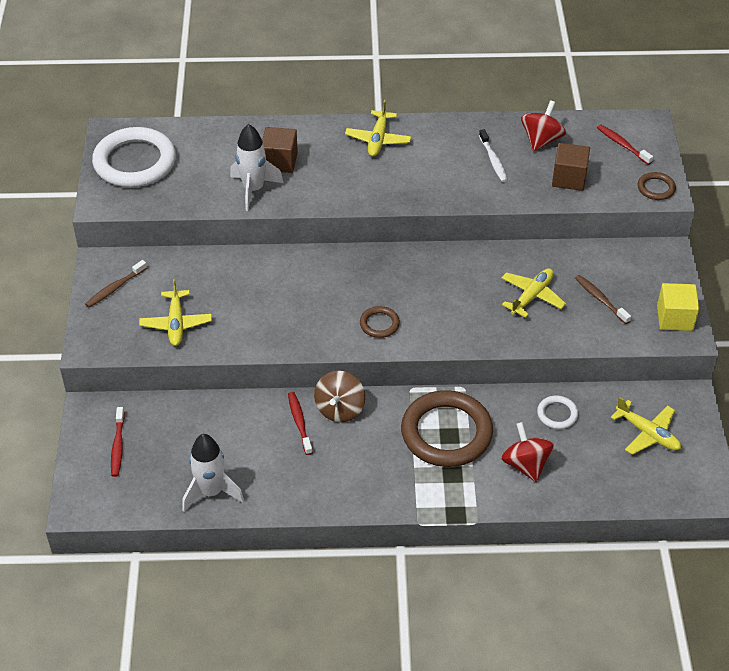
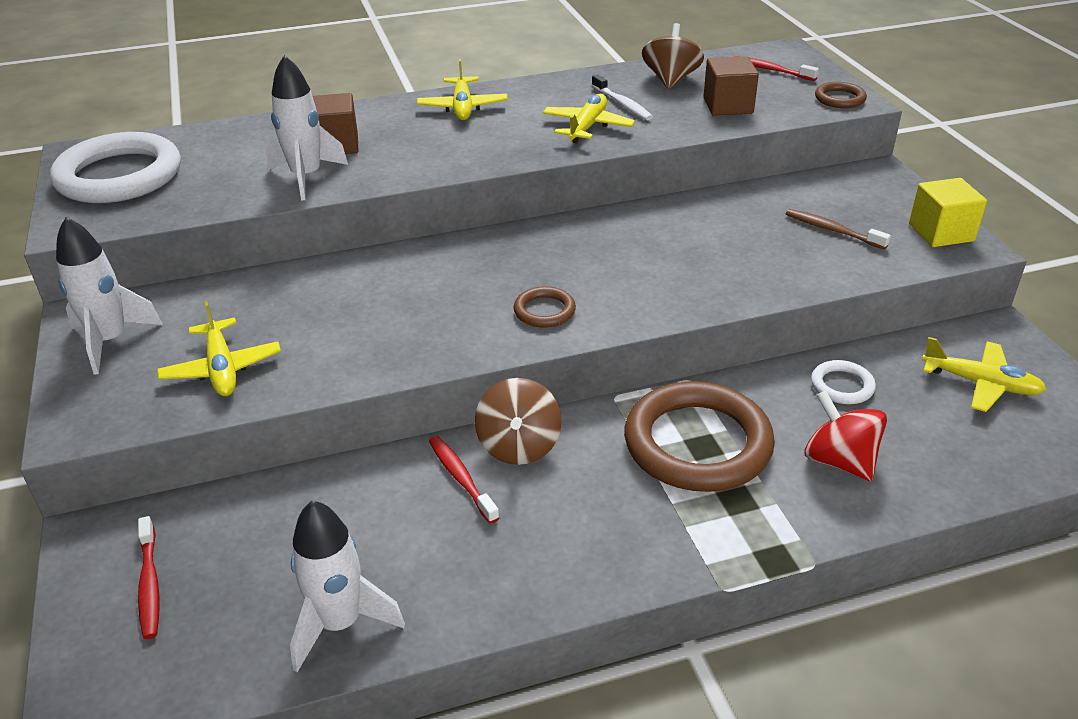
camera: 15 degrees left, 10 degrees down
brown toothbrush [85,260,147,307] -> white rocket [56,217,163,374]
yellow plane [501,268,566,318] -> yellow plane moved to [543,94,635,143]
red spinning top [521,100,566,152] -> brown spinning top [642,23,704,89]

